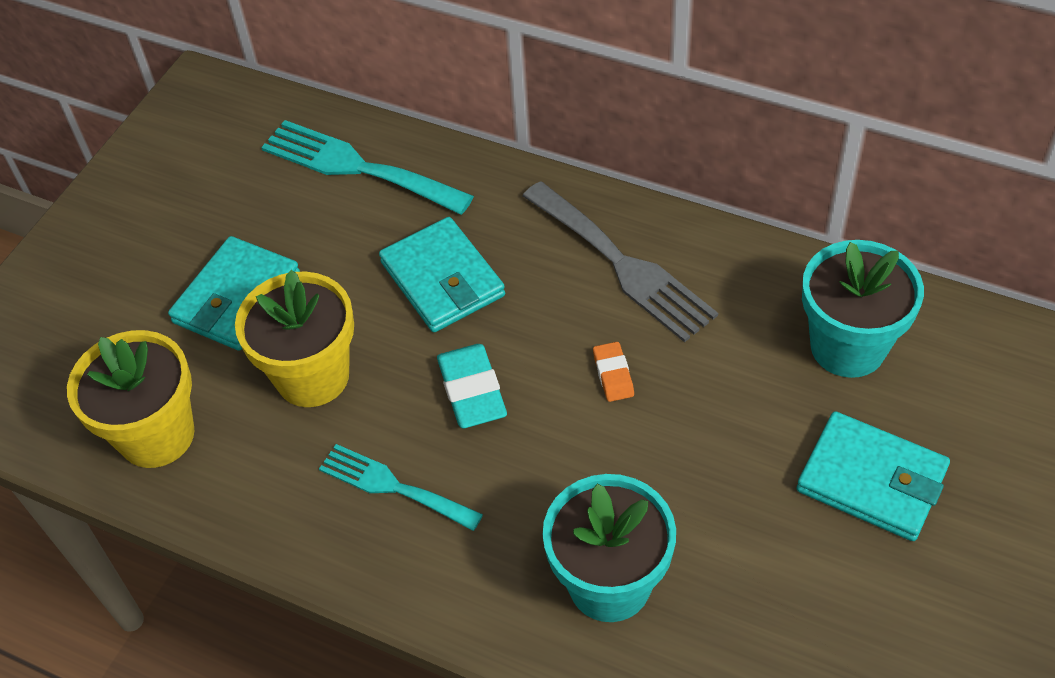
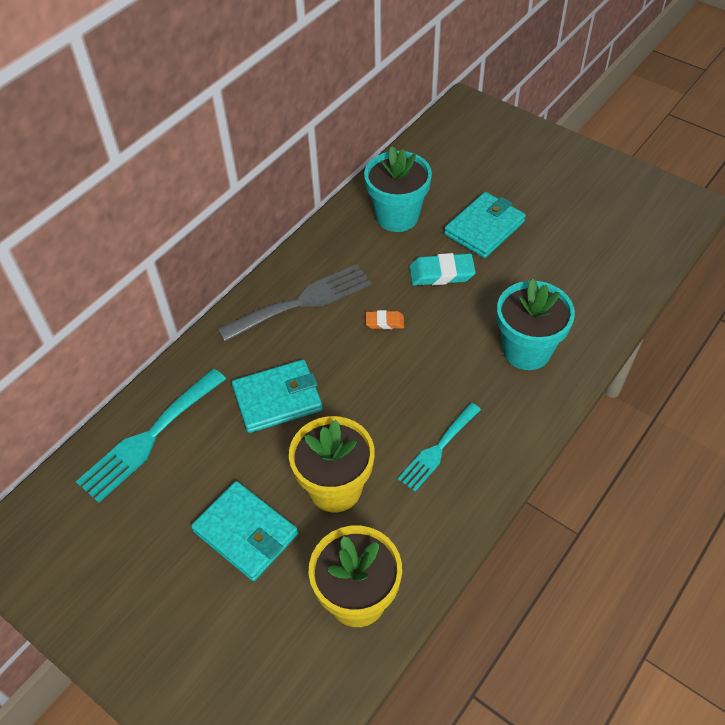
camera: 80 degrees left, 0 degrees up
turquoise eraser [437,344,507,428] -> turquoise eraser moved to [409,253,476,286]

